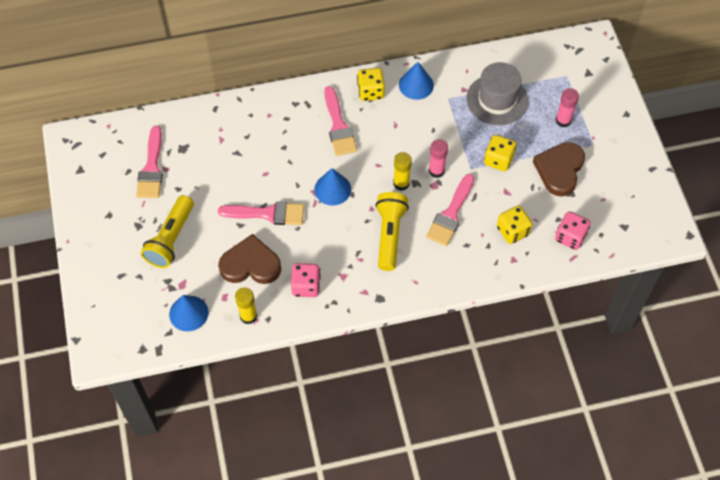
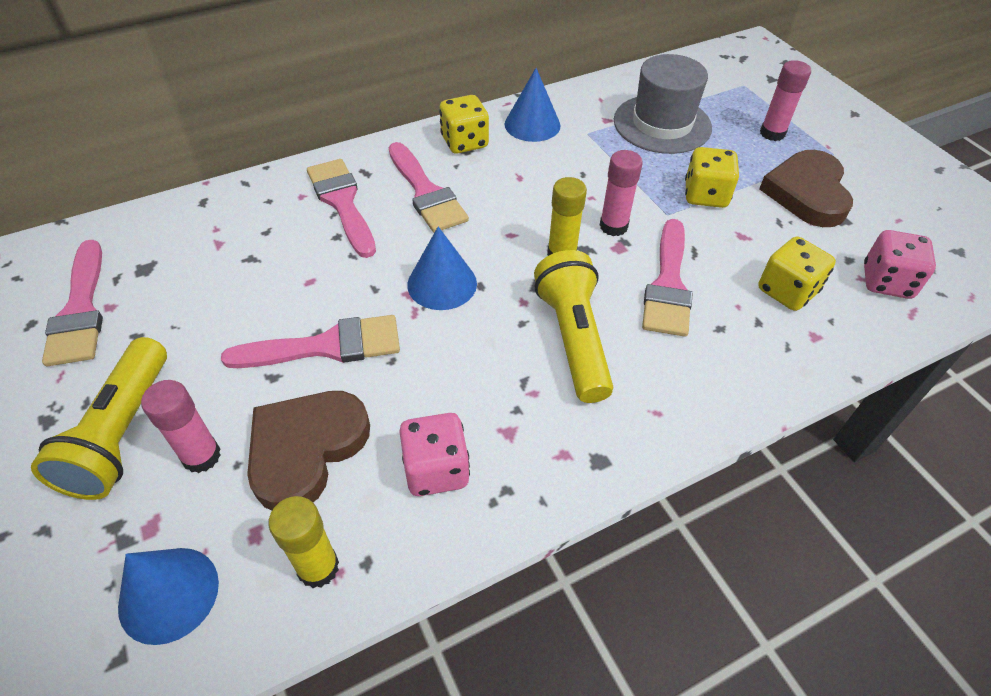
camera: 15 degrees left, 10 degrees down
brown heart [218,234,281,284] -> brown heart turned 45 degrees counterclockwise [247,391,370,510]
none -> pink glue stick [141,380,221,473]
none -> pink brush [307,159,376,258]

